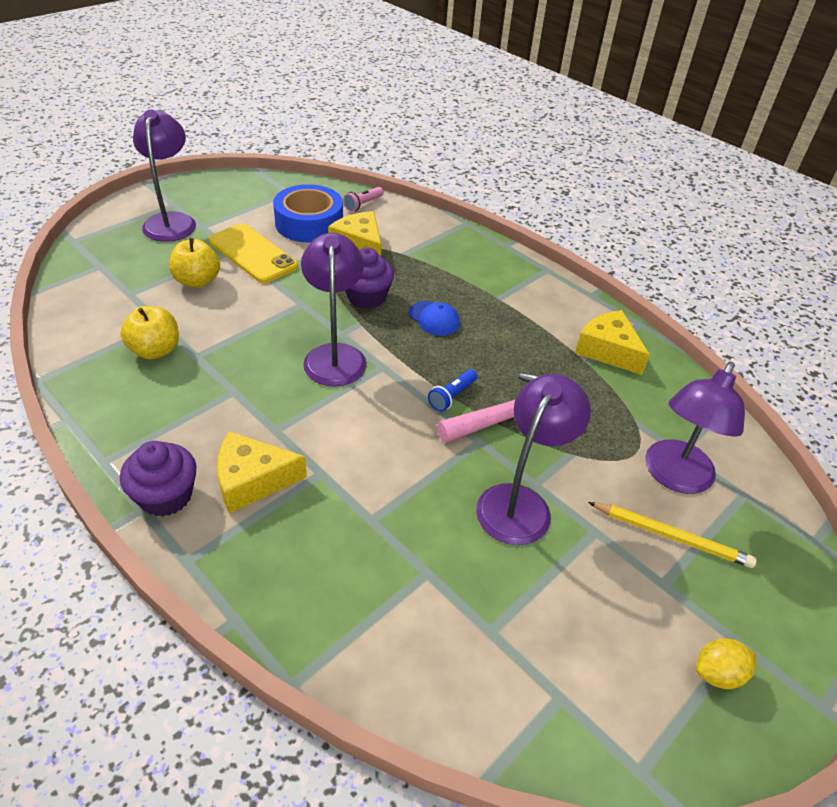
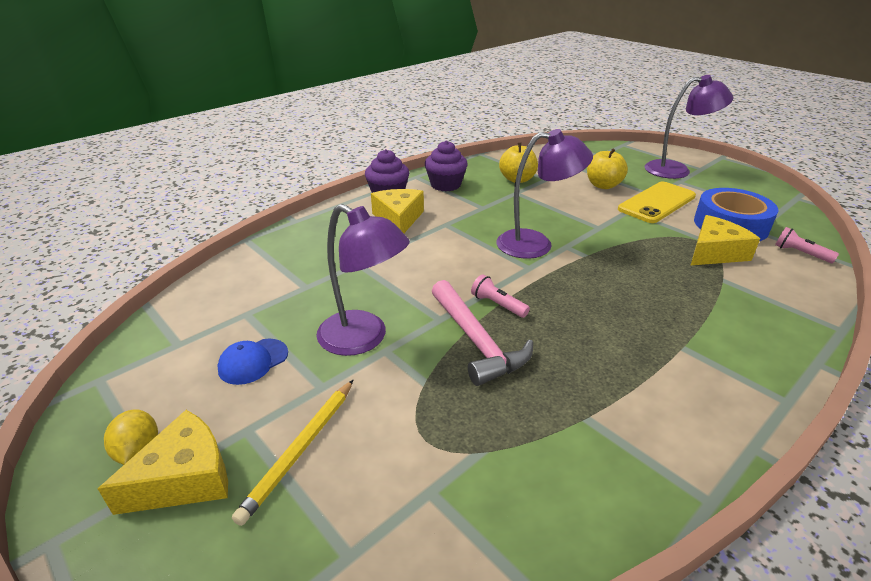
camera: 95 degrees right, 10 degrees down
purple cupcake [345,247,394,309] -> purple cupcake moved to [425,140,468,191]
blue cap [408,301,460,336] -> blue cap moved to [217,339,288,385]
blue flashlight [428,369,477,411] -> pink flashlight [471,274,530,318]
yellow cheese [575,310,650,375] -> yellow cheese moved to [98,410,228,515]
purple lamp [645,362,745,494] -> none

